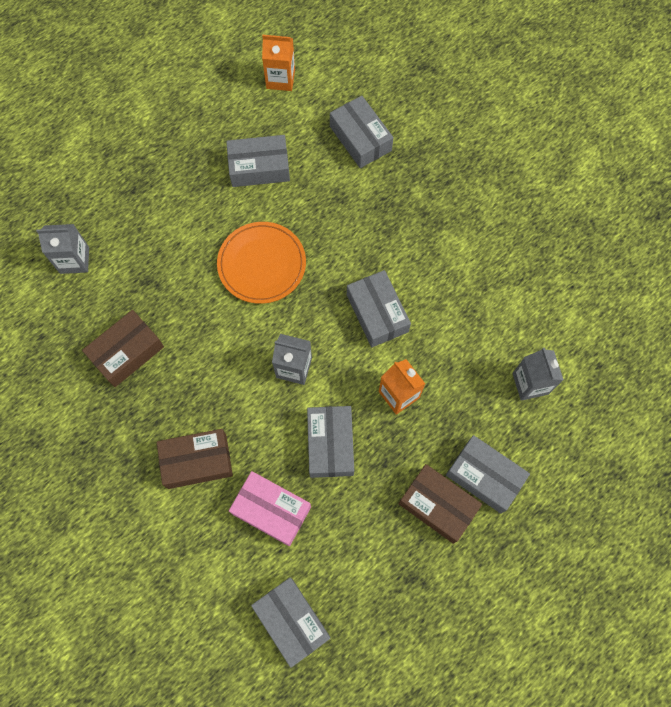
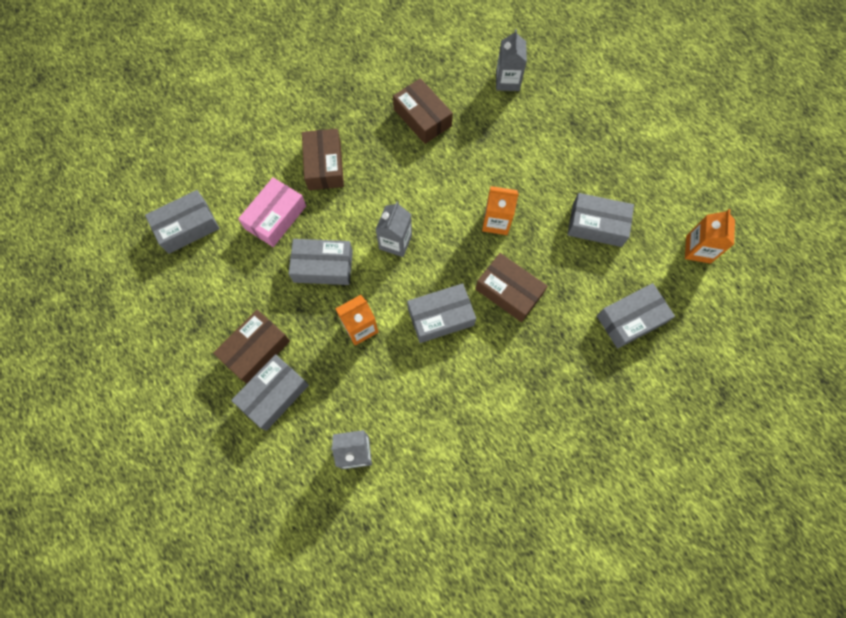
camera: 95 degrees right, 0 degrees up
orange plate [217,222,306,304] -> orange carton [482,186,519,235]
grey box [226,135,290,187] -> grey box turned 75 degrees counterclockwise [567,193,634,247]
none -> brown box [475,253,548,322]

